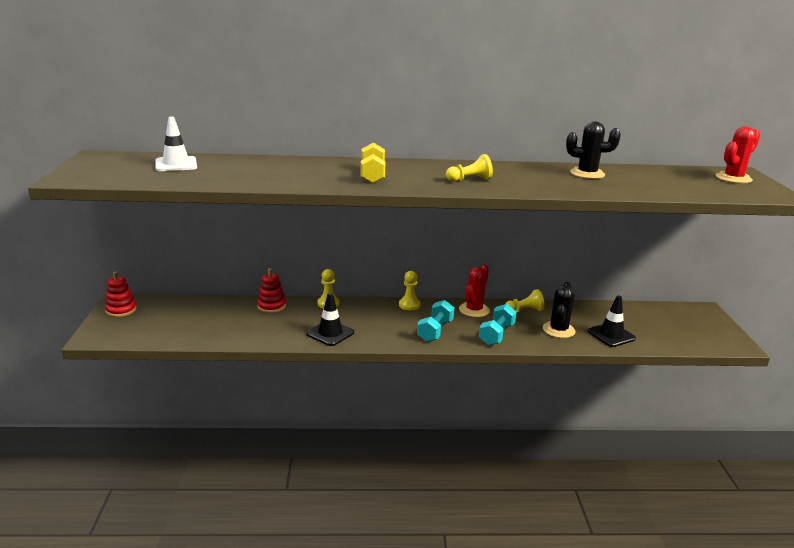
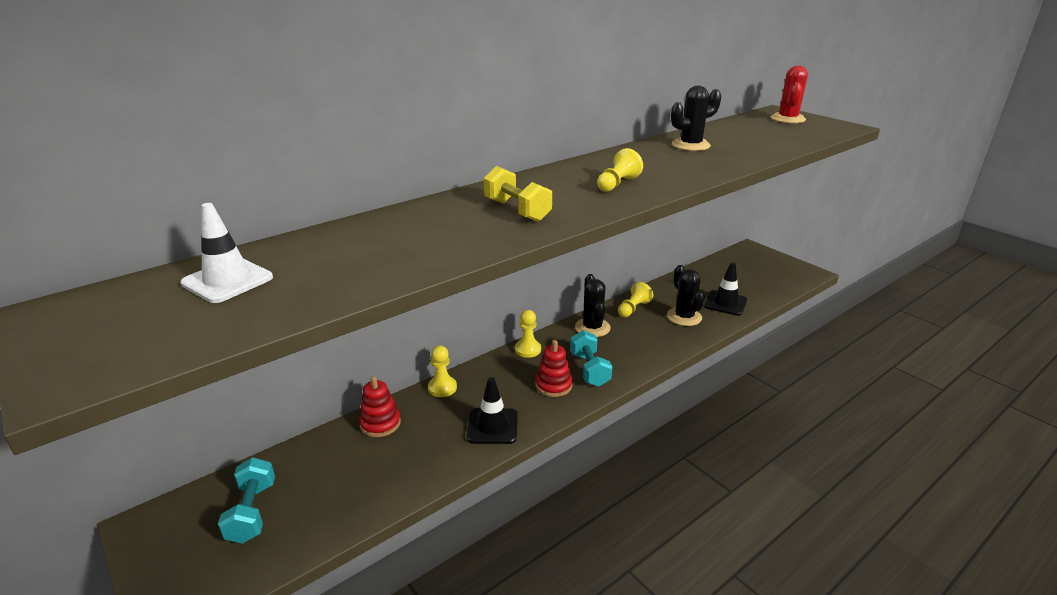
camera: 35 degrees left, 5 degrees up
red stacking toy [105,271,137,317] -> red stacking toy moved to [535,340,573,397]
red cactus [459,265,490,317] -> black cactus [575,274,611,337]
turquoise dumbbell [479,304,517,345] -> turquoise dumbbell moved to [218,457,275,544]

